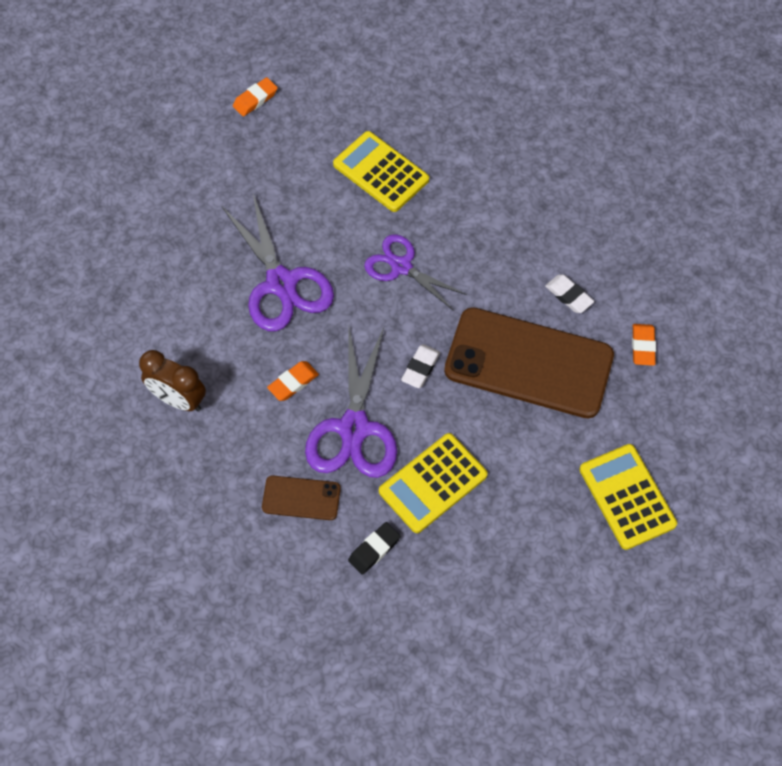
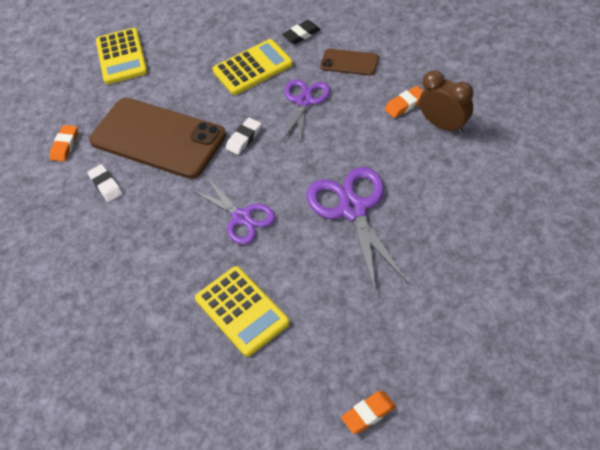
camera: 165 degrees left, 10 degrees down
orange eraser [267,361,319,401] -> orange eraser moved to [385,86,423,118]
purple scissors [305,327,397,478] -> purple scissors [280,79,330,143], size x0.66

